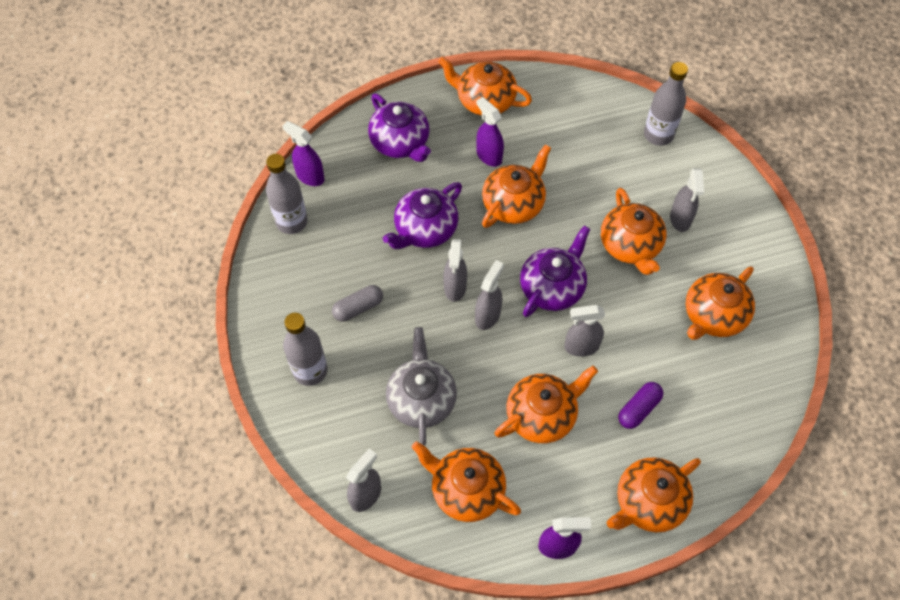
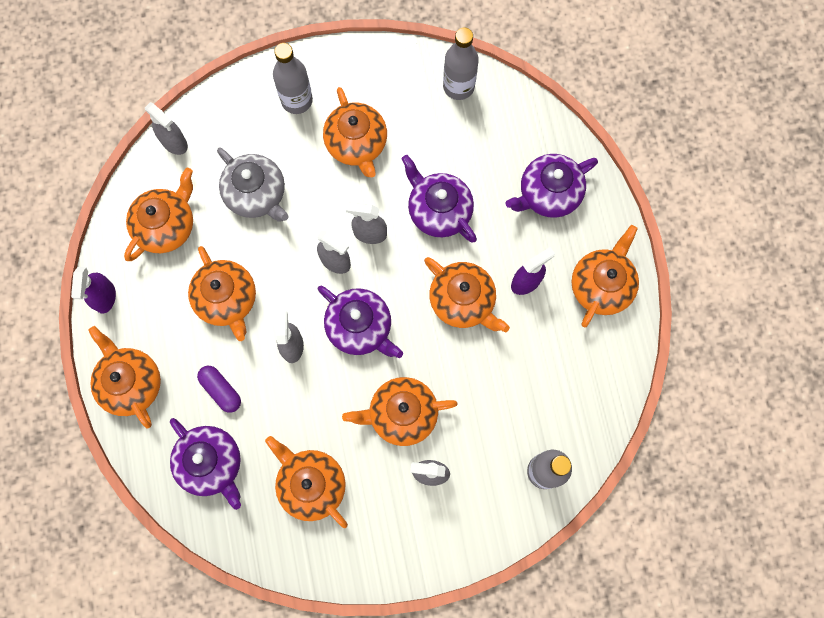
camera: 95 degrees right, 15 degrees up
purple spray bottle [282,121,325,186] -> none
grey capsule [332,285,383,322] -> orange teapot [323,87,387,178]
grey teapot [386,327,457,445] -> grey teapot turned 45 degrees clockwise [217,147,289,222]
none -> purple teapot [170,418,241,510]

